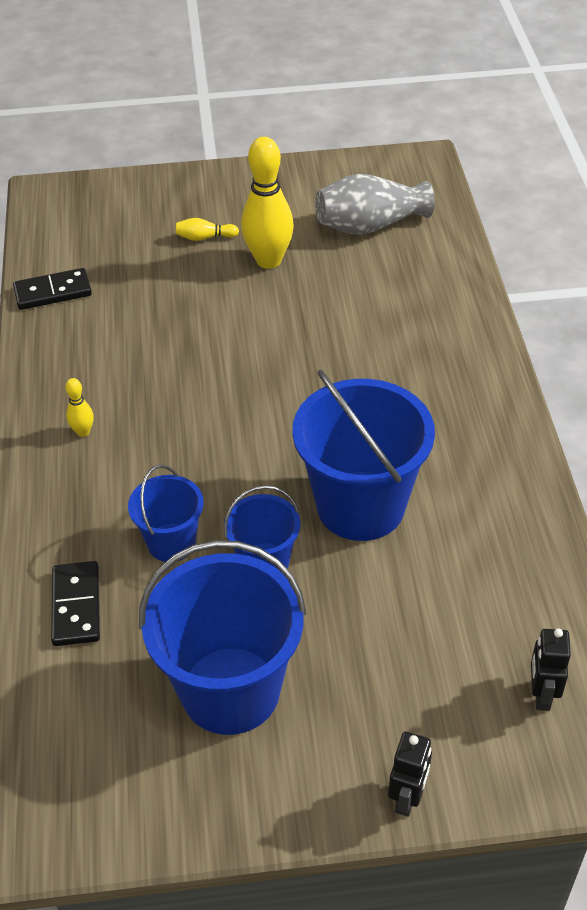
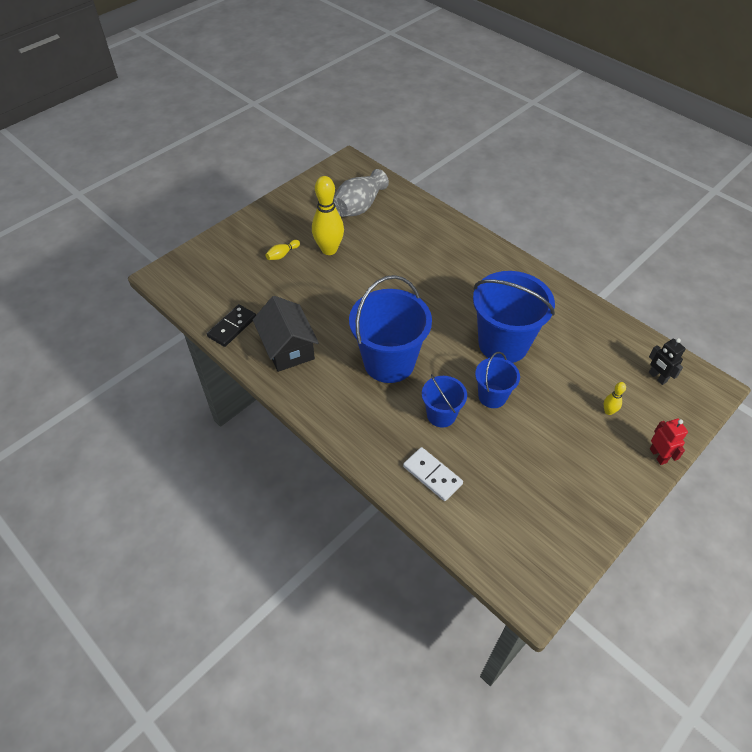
camera: 40 degrees left, 5 degrees up
black domino [51,561,100,646] -> white domino [403,447,463,501]
yellow bowling pin [65,378,94,437] -> yellow bowling pin moved to [604,382,626,415]
blue bucket [139,540,306,735] -> blue bucket moved to [349,275,432,383]
black robot [388,732,432,817] -> red robot [650,418,688,465]
none -> black house [253,296,319,372]

